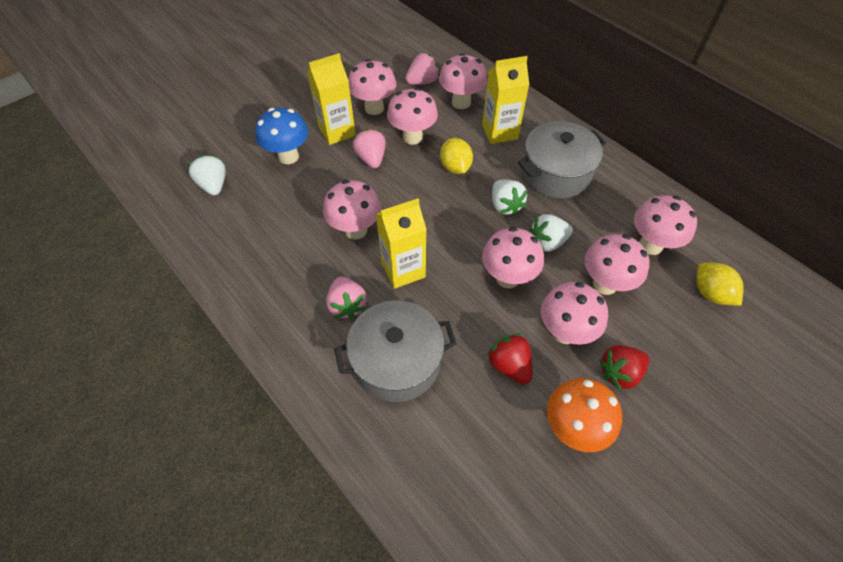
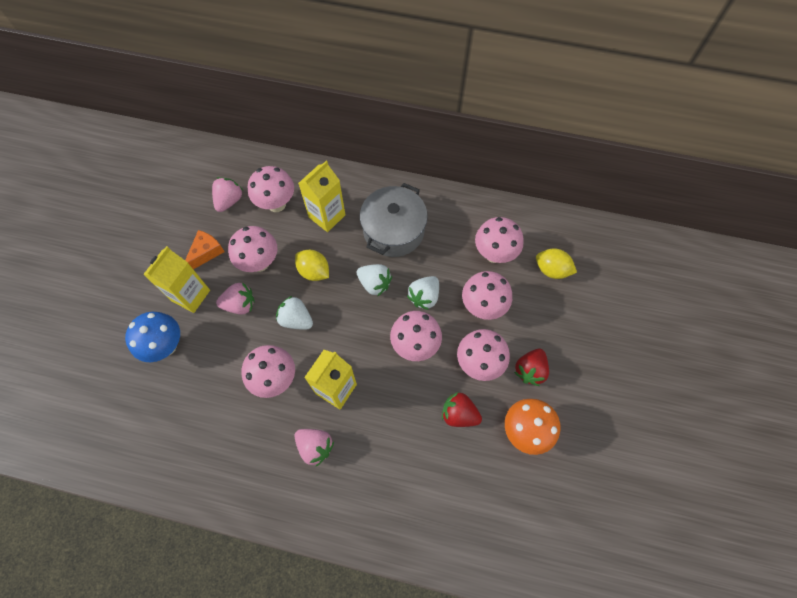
camera: 35 degrees left, 10 degrees up
white strawberry [188,155,226,195] -> white strawberry moved to [276,296,313,330]
grey pot [334,301,457,402] -> none
pink mushroom [348,59,396,115] -> orange cheese [185,230,225,269]
pink strawberry [353,129,386,168] -> pink strawberry turned 135 degrees clockwise [216,282,255,315]

